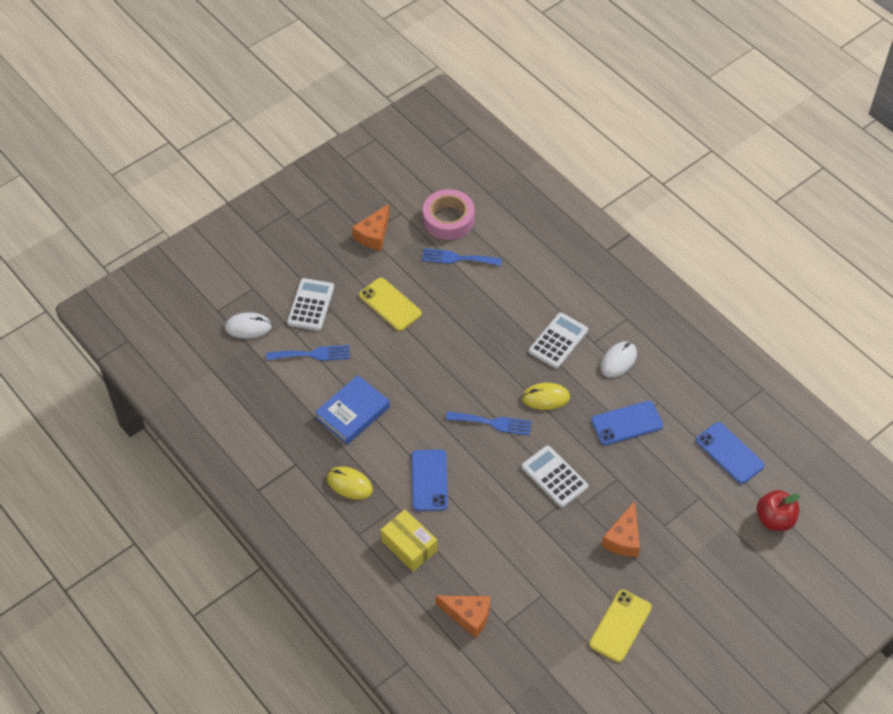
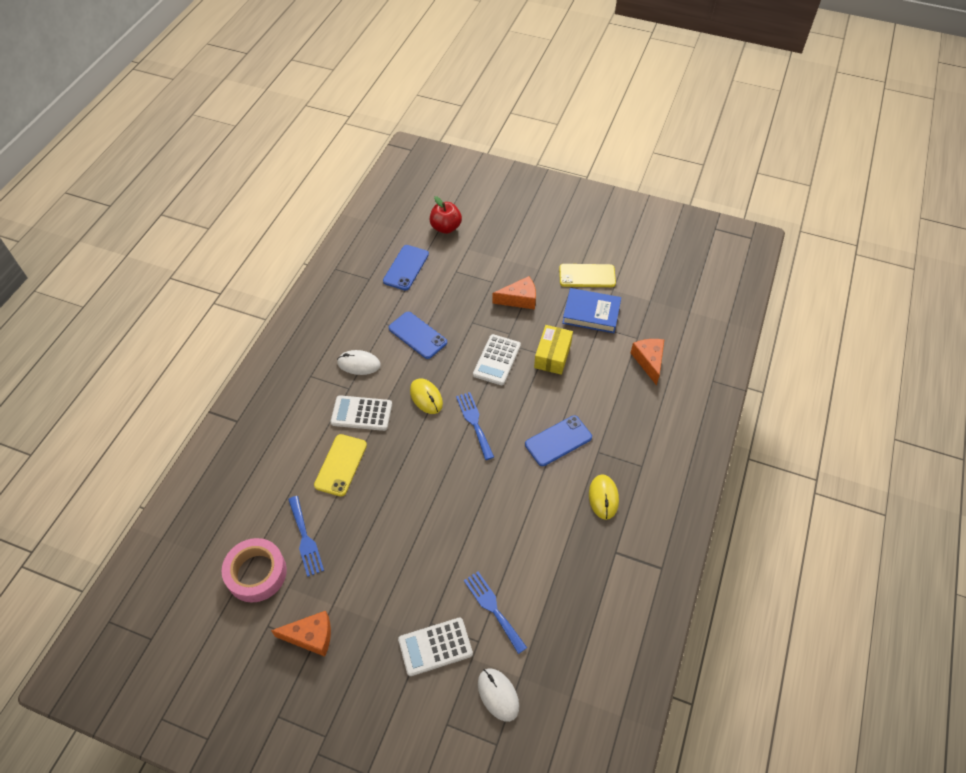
camera: 120 degrees left, 0 degrees up
blue book [315,375,390,444] -> blue book moved to [562,288,621,333]
yellow phone [359,278,422,331] -> yellow phone moved to [314,434,367,496]
yellow box [381,509,438,572] -> yellow box moved to [534,325,573,375]

